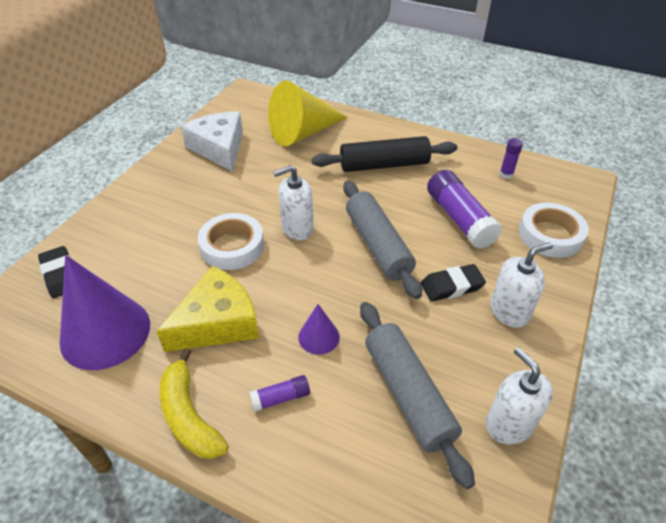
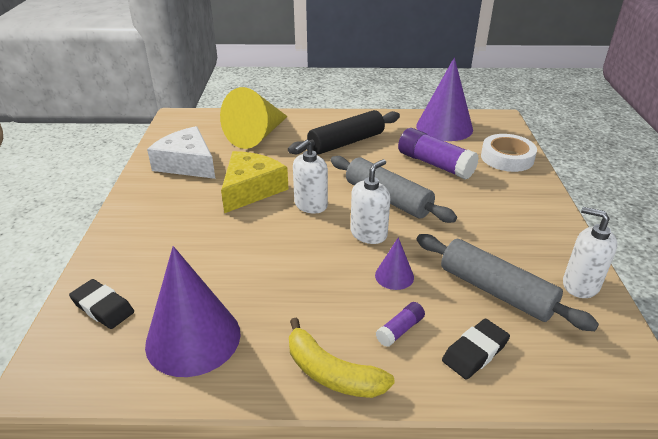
camera: 25 degrees left, 10 degrees down
yellow cheese [156,266,259,352] -> yellow cheese moved to [221,151,288,213]
white tape [198,213,264,270] -> none
black eraser [421,264,486,301] -> black eraser moved to [442,319,510,380]
white soap dispenser [490,243,553,328] -> white soap dispenser moved to [351,159,391,244]
purple glue stick [499,138,523,179] -> purple cone [416,57,473,141]

